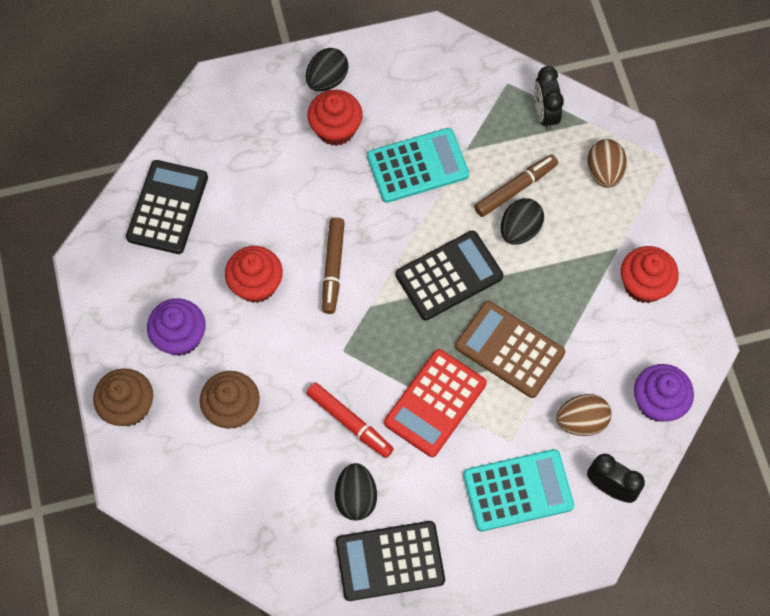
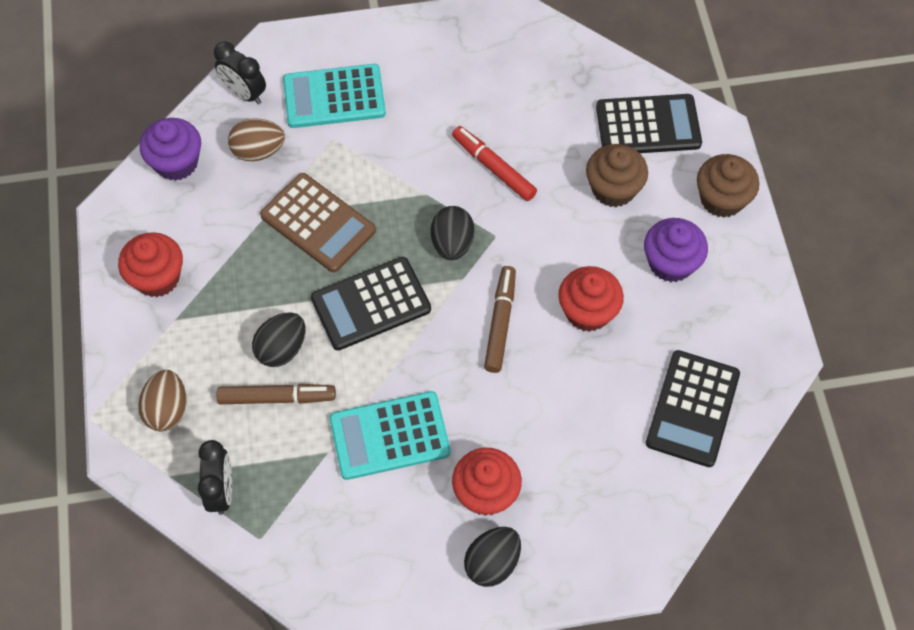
camera: 175 degrees left, 5 degrees down
black egg [335,463,377,521] -> black egg moved to [431,206,474,260]
black calculator [336,521,445,601] -> black calculator moved to [596,94,702,153]
red calculator [384,349,487,457] -> none
brown marker [474,155,558,217] -> brown marker turned 150 degrees counterclockwise [217,384,336,404]

